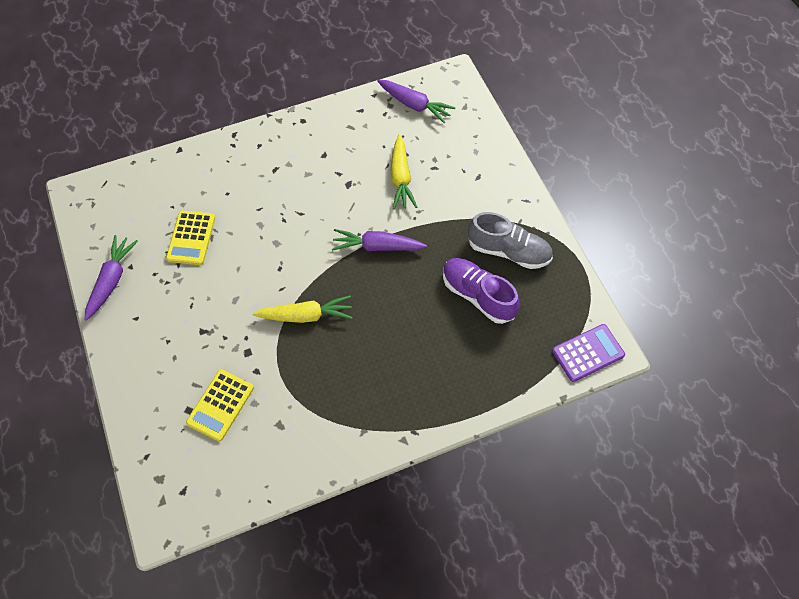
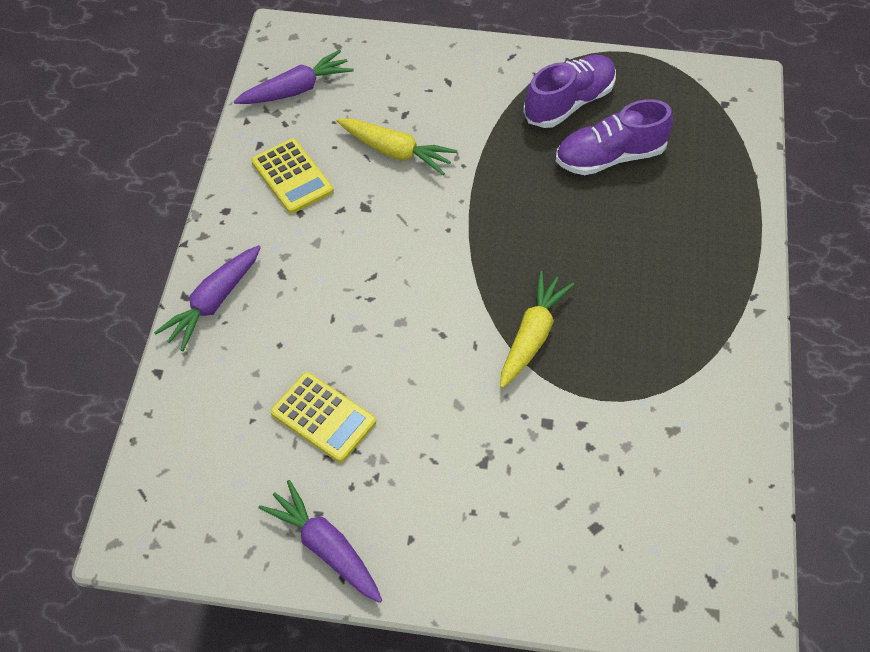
camera: 60 degrees left, 5 degrees down
yellow calculator [186,369,254,441] -> yellow calculator moved to [251,138,334,214]
purple carrot [332,229,427,251] -> purple carrot moved to [154,245,261,351]
grey shoe [468,212,553,269] -> purple shoe [523,55,616,128]
purple calculator [552,324,625,382] -> none

